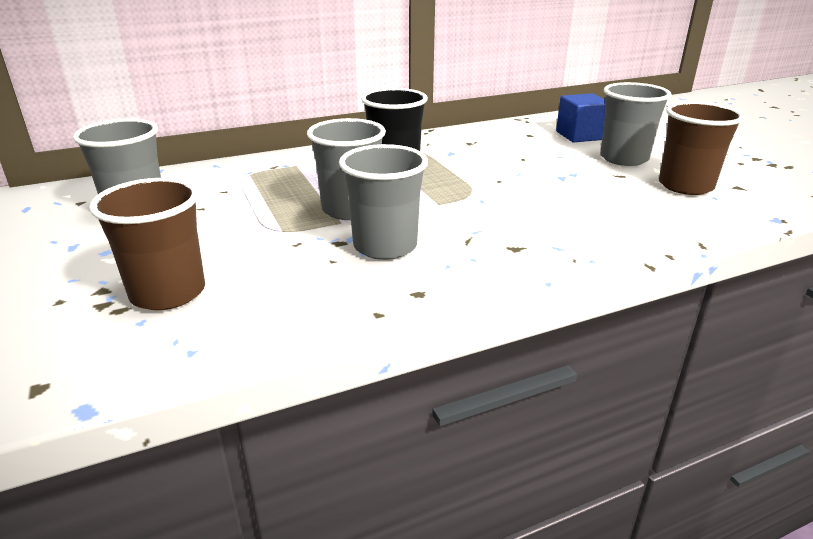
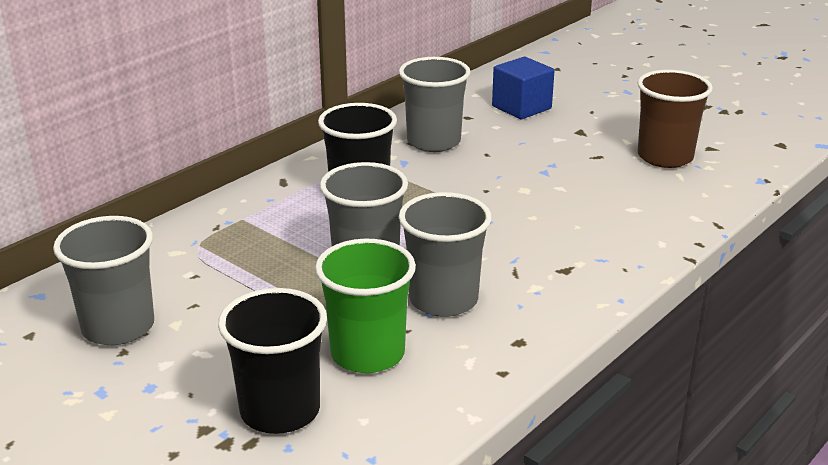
camera: 25 degrees left, 0 degrees up
brown cup [89,178,205,310] -> black cup [218,288,327,434]
grey cup [600,82,671,166] -> grey cup moved to [399,57,471,152]
none -> green cup [315,239,416,373]

